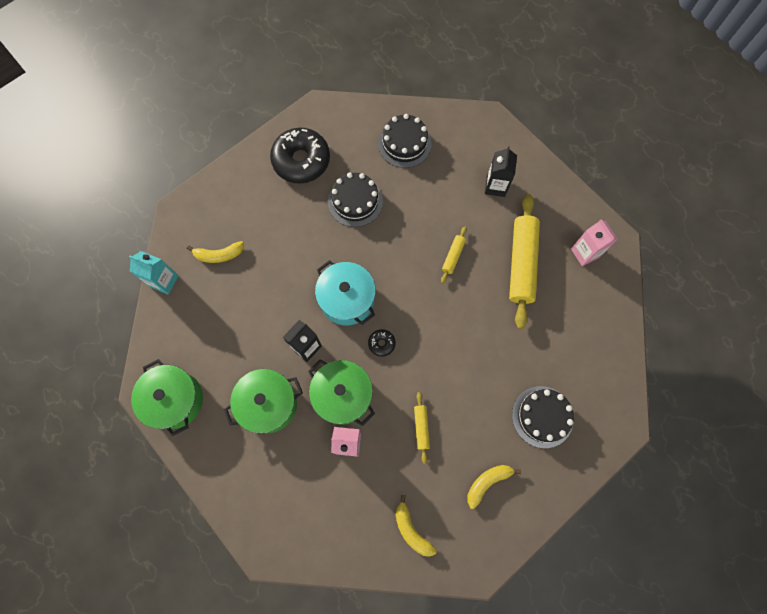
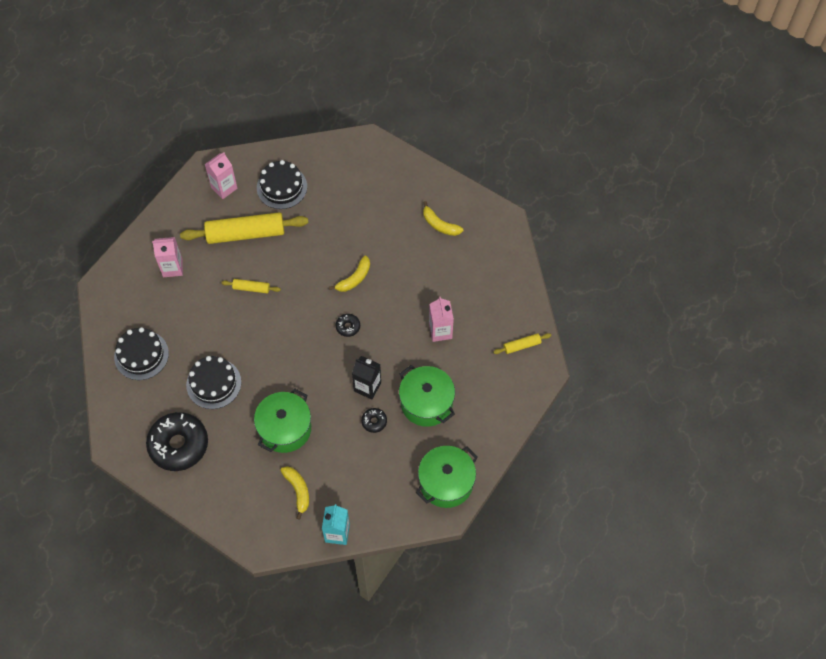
camera: 105 degrees left, 10 degrees down
green pot [308,359,375,426] -> green pot moved to [254,388,311,453]
turquoise pot [315,260,376,325] -> none
yellow banana [395,495,437,557] -> yellow banana moved to [329,255,370,292]
yellow rolling pin [414,392,430,464] -> yellow rolling pin moved to [493,333,551,354]
black carton [485,146,517,197] -> pink carton [152,237,183,277]
black cake [512,386,574,448] -> black cake moved to [257,160,307,209]
none -> black donut [361,408,387,433]

